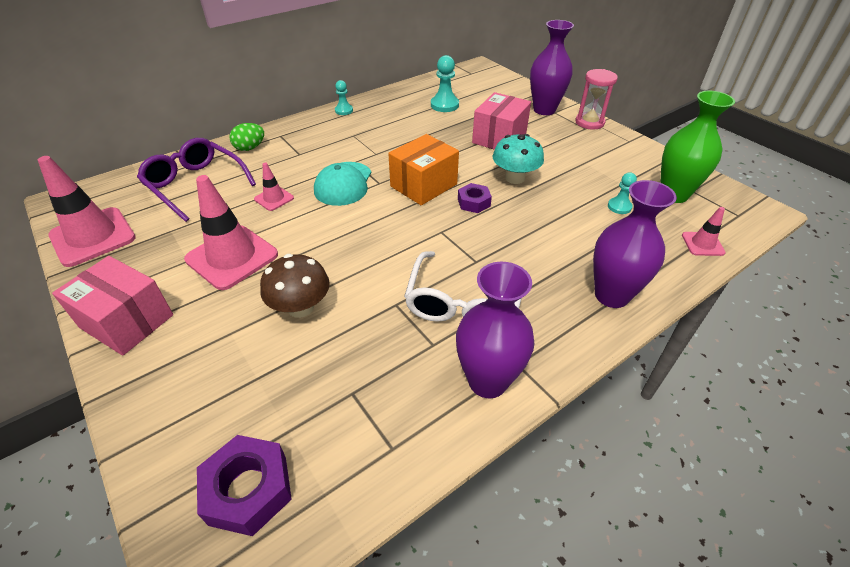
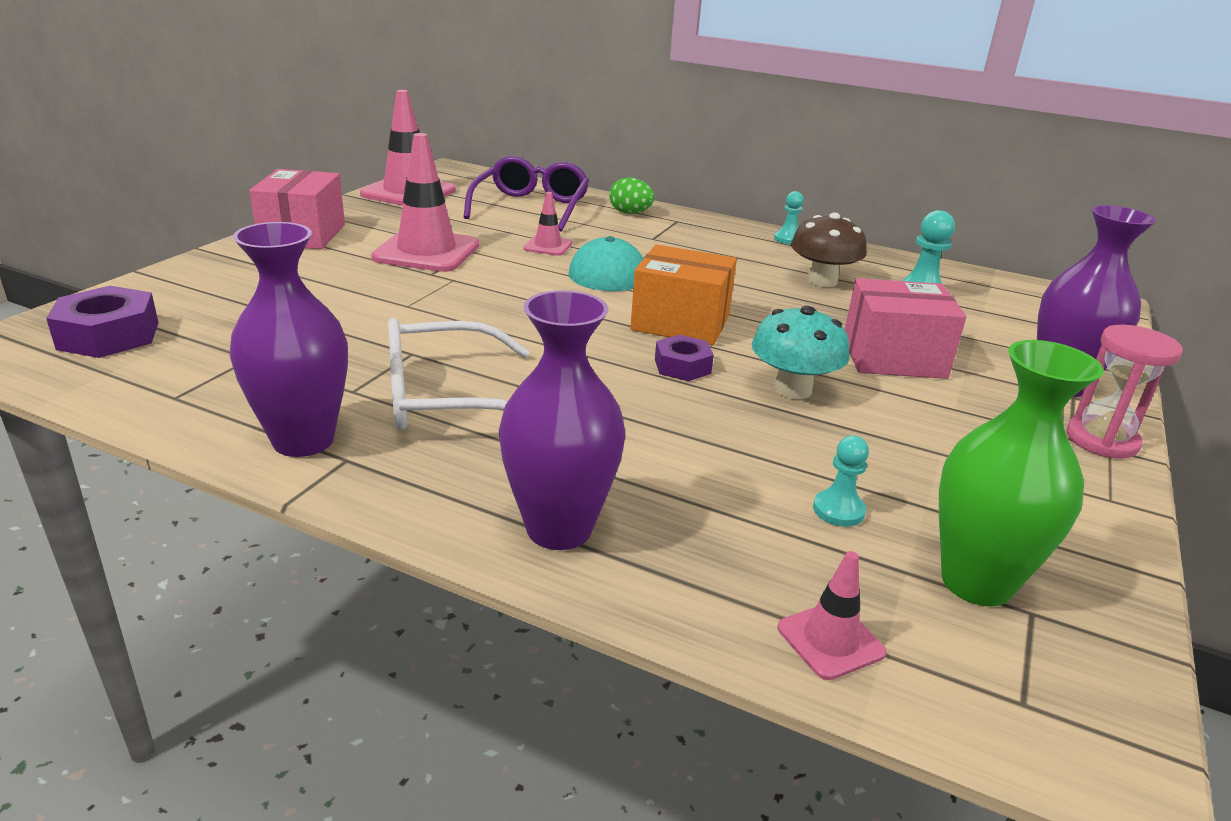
camera: 60 degrees right, 15 degrees down
brown mushroom [260,254,330,318] -> brown mushroom moved to [791,212,867,287]

